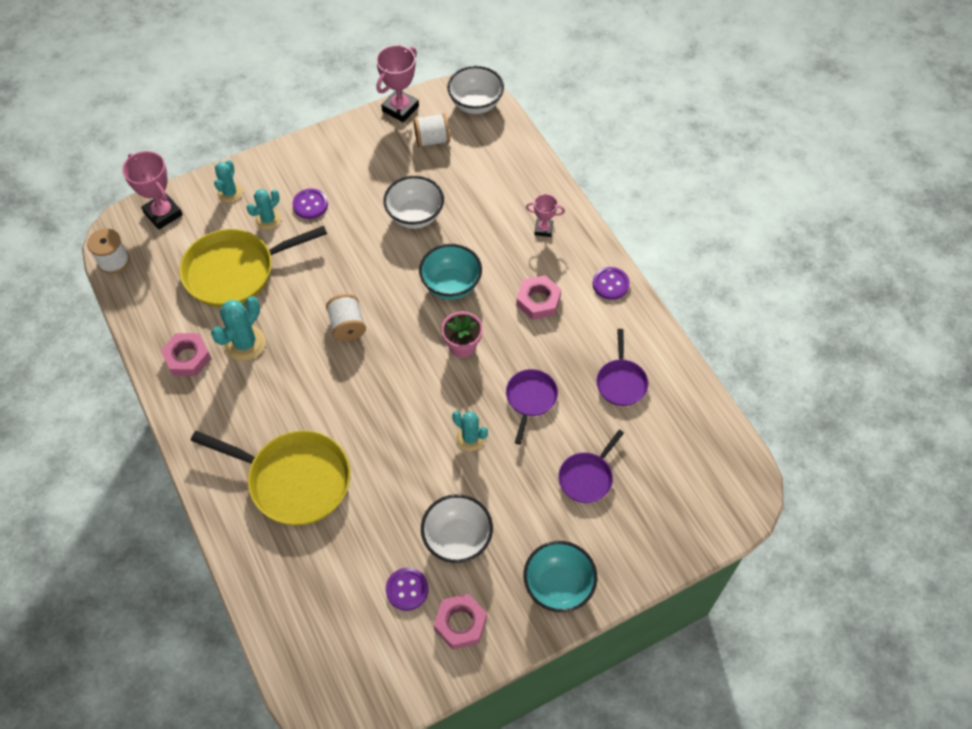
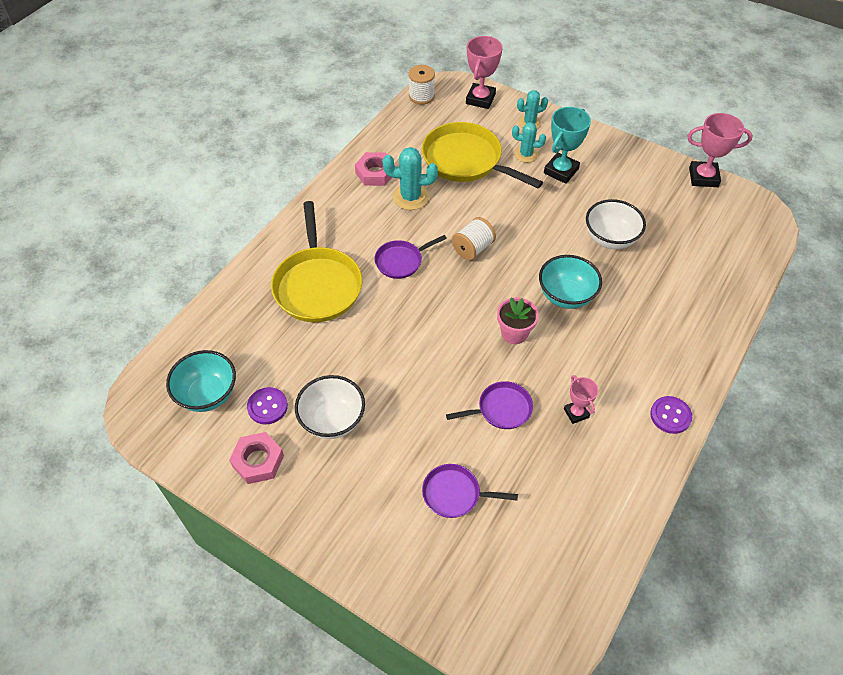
camera: 60 degrees right, 5 degrees down
purple button [293,188,328,219] -> turquoise trophy [544,107,591,184]
white spool [413,113,450,148] -> none
white bowl [447,66,504,114] -> none
turquoise cactus [452,411,488,451] -> none
pink nut [516,275,561,320] -> none
turquoise bowl [524,541,597,612] -> turquoise bowl moved to [166,350,236,412]
pink trophy [526,194,565,237] -> pink trophy moved to [564,375,598,424]
purple pan [596,329,648,406] -> purple pan moved to [375,235,447,279]

